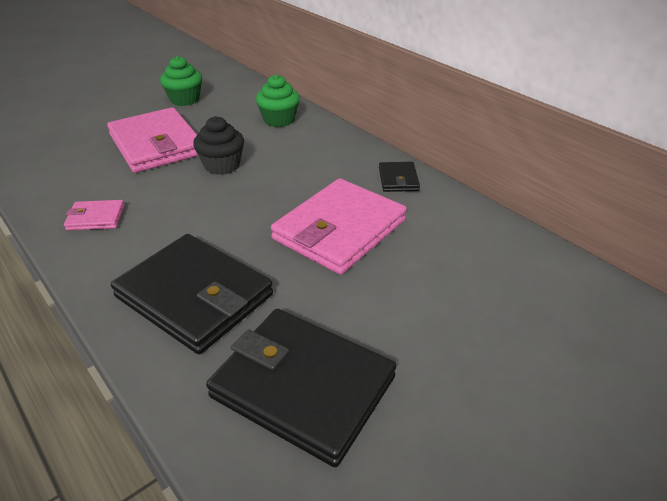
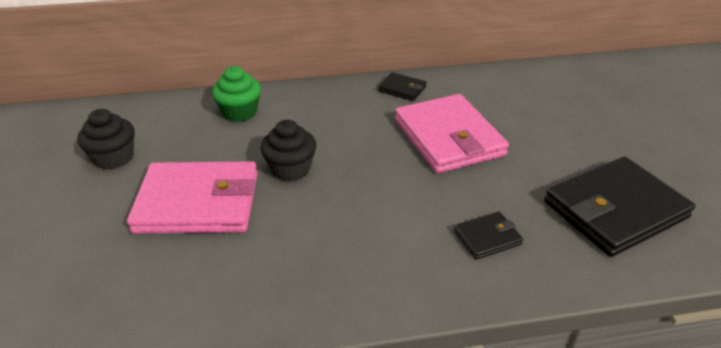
camera: 60 degrees left, 0 degrees up
pink wallet [64,200,125,230] -> none
black wallet [111,234,273,354] -> black wallet [454,212,523,260], size x0.46
green cupcake [160,56,202,106] -> black cupcake [77,109,135,169]

